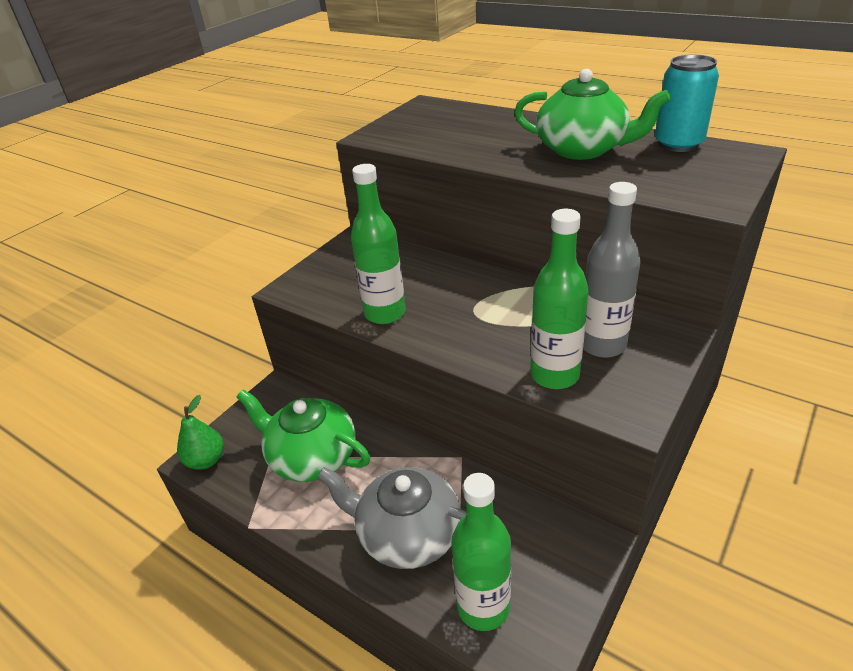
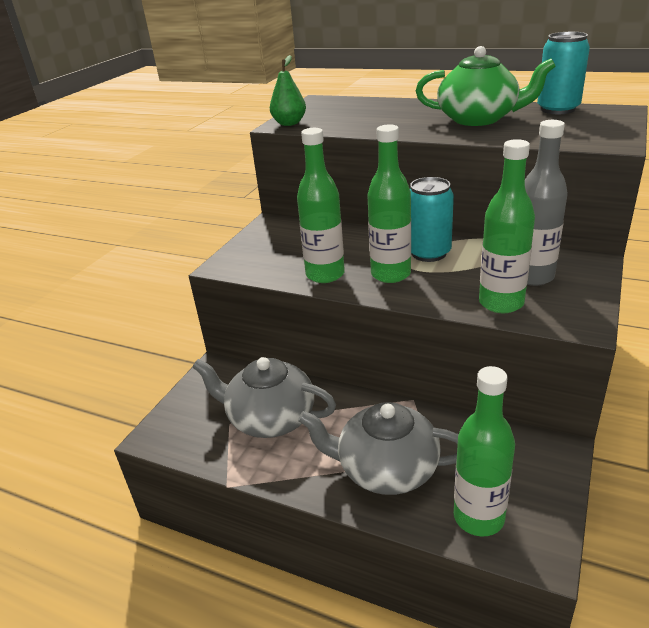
camera: 10 degrees left, 5 degrees down
green pear [177,395,224,470] -> green pear moved to [270,55,306,126]
green teapot [237,390,370,482] -> grey teapot [193,357,336,438]
none -> green bottle [367,124,411,283]
none -> turquoise can [410,177,454,262]

